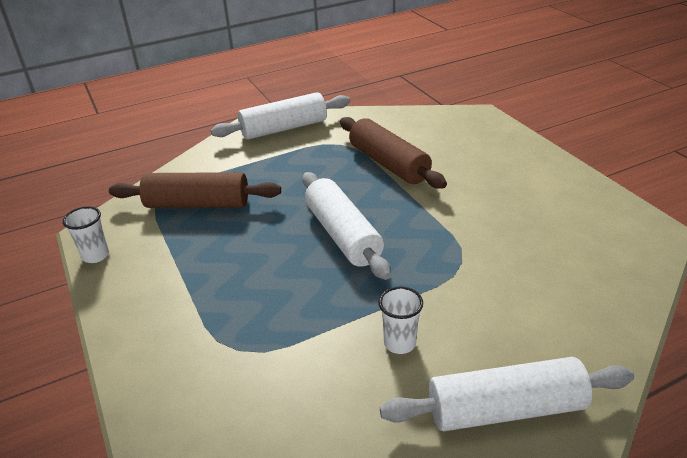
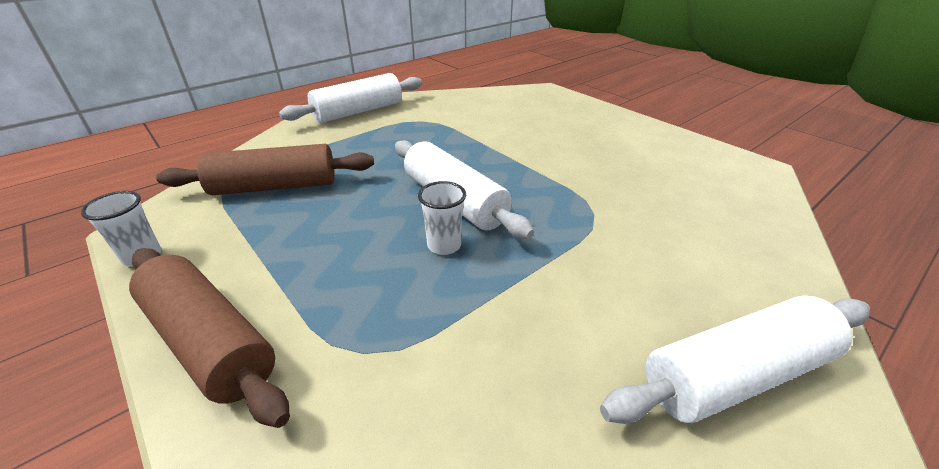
camera: 15 degrees left, 0 degrees up
brown rolling pin [340,117,447,189] -> brown rolling pin moved to [129,248,290,428]
white cup [379,286,423,354] -> white cup moved to [418,181,466,255]

